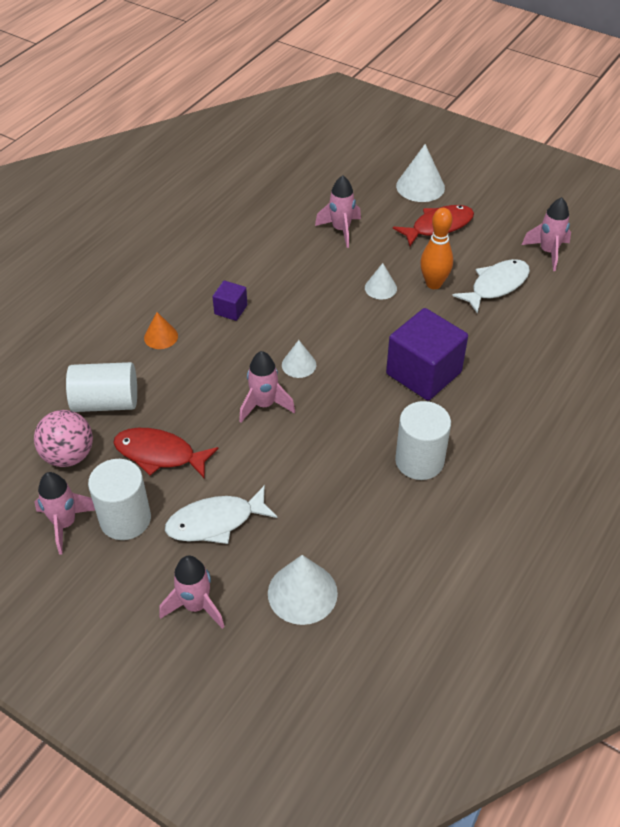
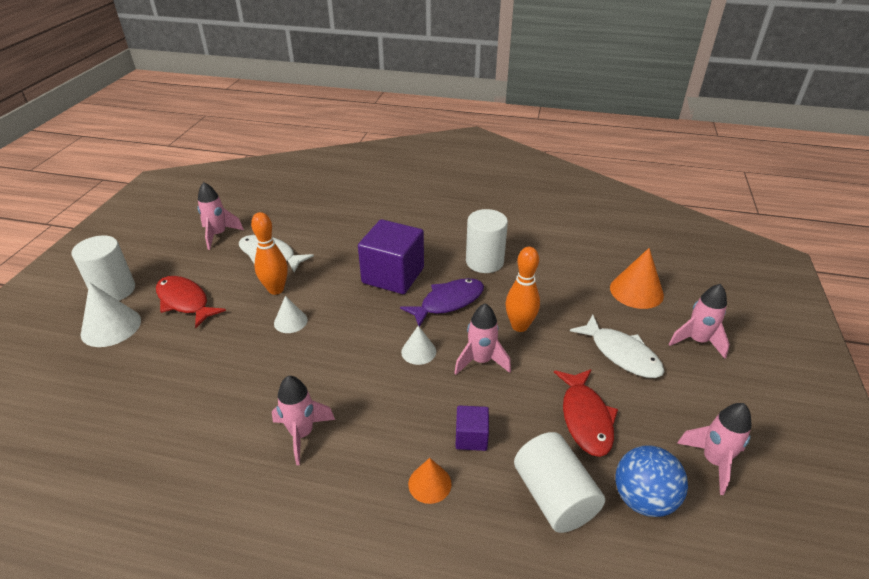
camera: 110 degrees left, 10 degrees down
pink ball [34,410,93,467] -> blue ball [615,445,688,517]
white cylinder [88,459,151,540] -> white cylinder moved to [72,236,135,301]
purple cube [212,281,247,321] -> purple cube moved to [455,405,489,451]
white cone [268,555,338,625] -> orange cone [610,248,664,309]
pink rocket [315,175,361,248] -> pink rocket moved to [272,376,335,465]
none -> purple fish [400,278,484,327]
none -> orange bowling pin [505,247,540,332]

